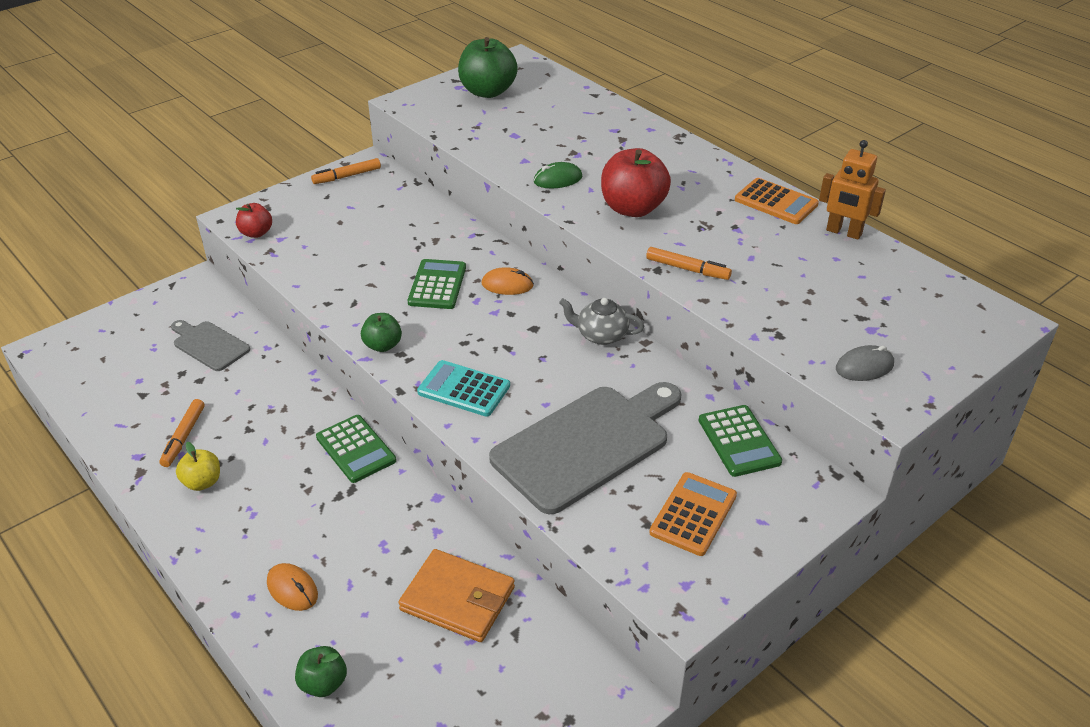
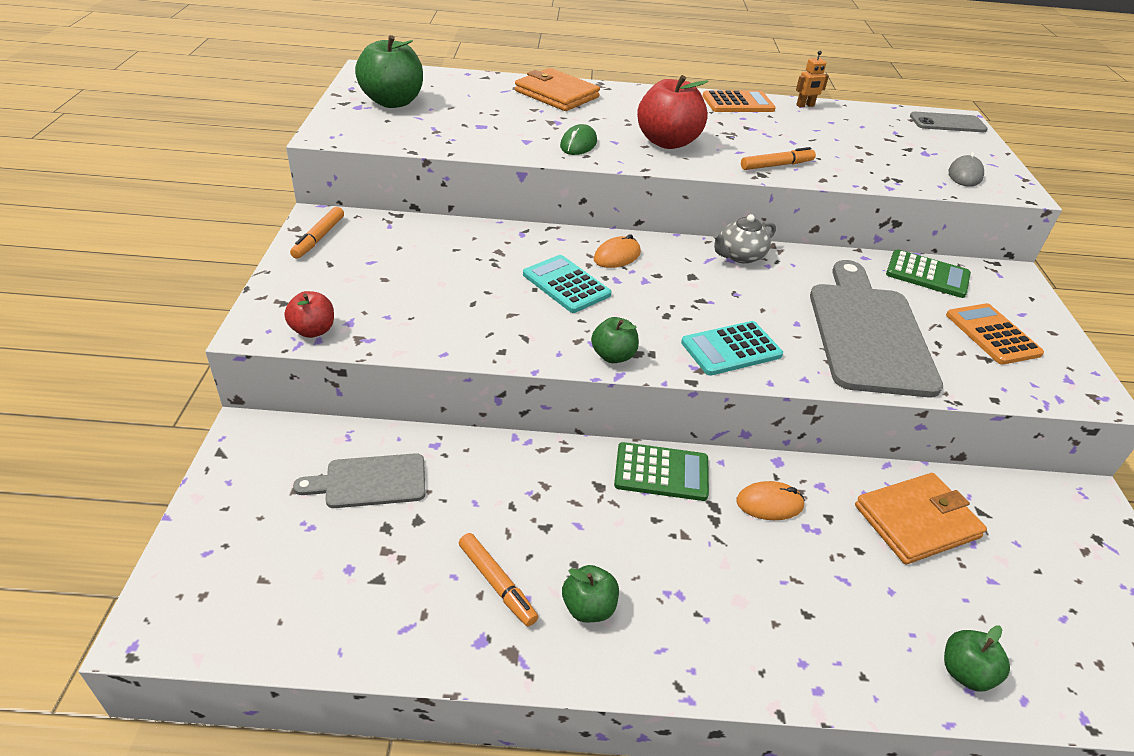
camera: 50 degrees left, 0 degrees up
yellow apple [176,442,220,491] -> green apple [562,565,619,623]
orange mouse [267,563,318,611] -> orange mouse moved to [736,481,805,520]
green calculator [408,259,466,309] -> turquoise calculator [523,255,612,313]
orange robot [819,140,886,240] -> orange robot [796,51,829,107], size x0.61
none -> orange wallet [515,68,600,111]
none -> grey phone [910,112,988,132]

